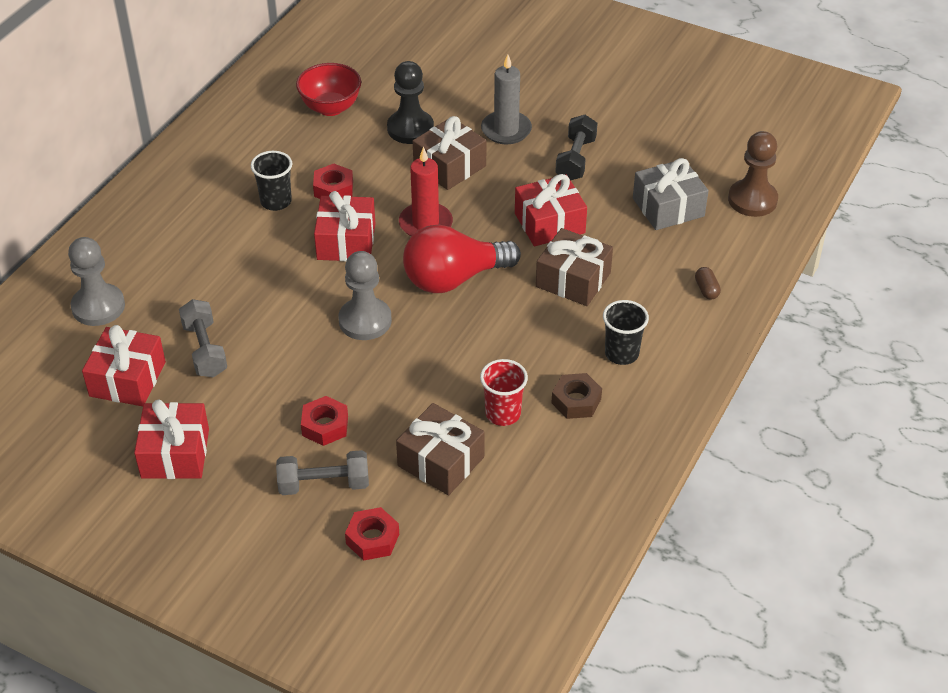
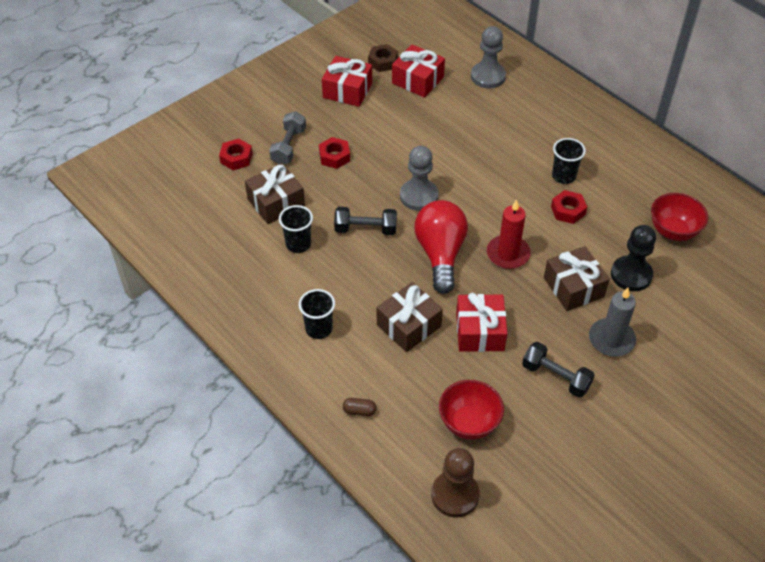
camera: 110 degrees right, 5 degrees up
grey dumbbell [179,299,227,378] -> none
red gift [314,191,375,261] -> none
red cup [480,359,528,426] -> black cup [279,205,313,253]
brown nut [552,373,602,419] -> brown nut moved to [368,44,398,72]
grey gift [633,158,709,230] -> red bowl [439,380,504,440]
none -> black dumbbell [334,207,397,235]

